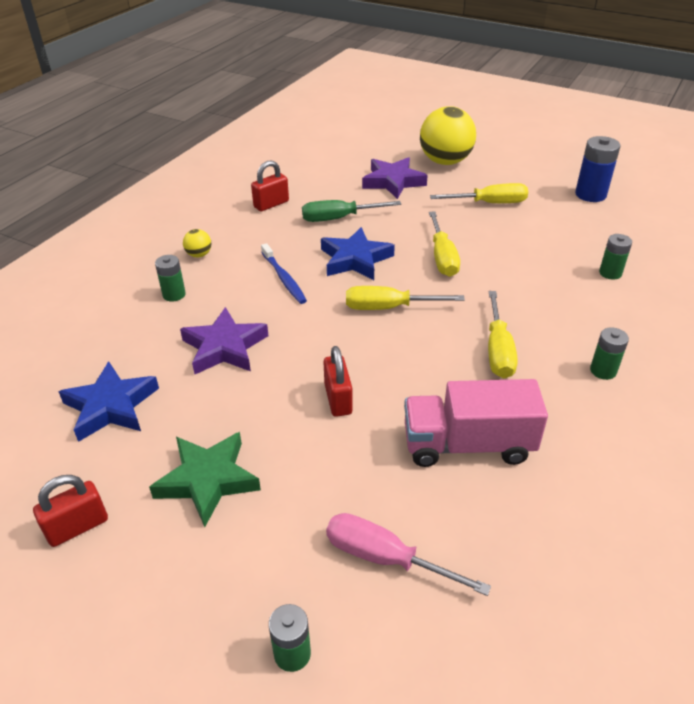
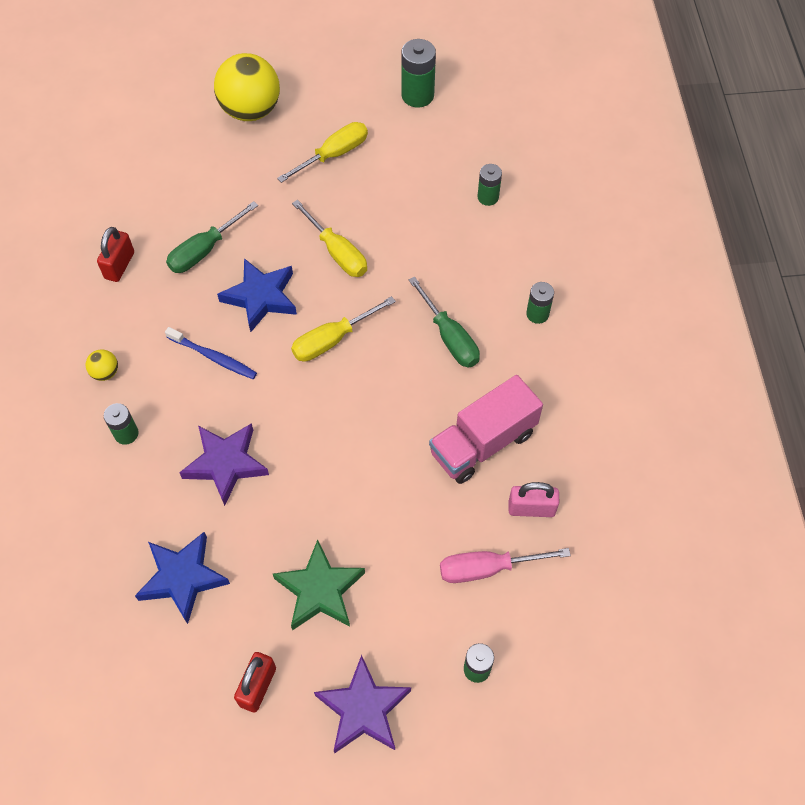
camera: 35 degrees left, 20 degrees up
red padlock [323,346,353,417] -> none
purple star [362,157,428,199] -> purple star moved to [314,655,411,753]
yellow screwdriver [488,291,518,378] -> green screwdriver [409,277,480,368]
blue battery [575,136,620,202] -> green battery [401,39,436,107]
none -> pink padlock [509,482,559,517]

